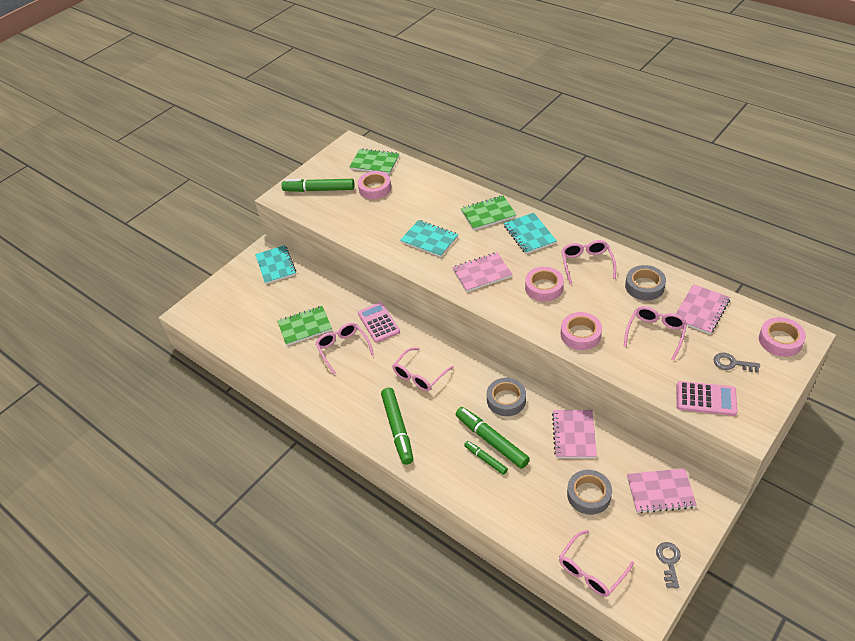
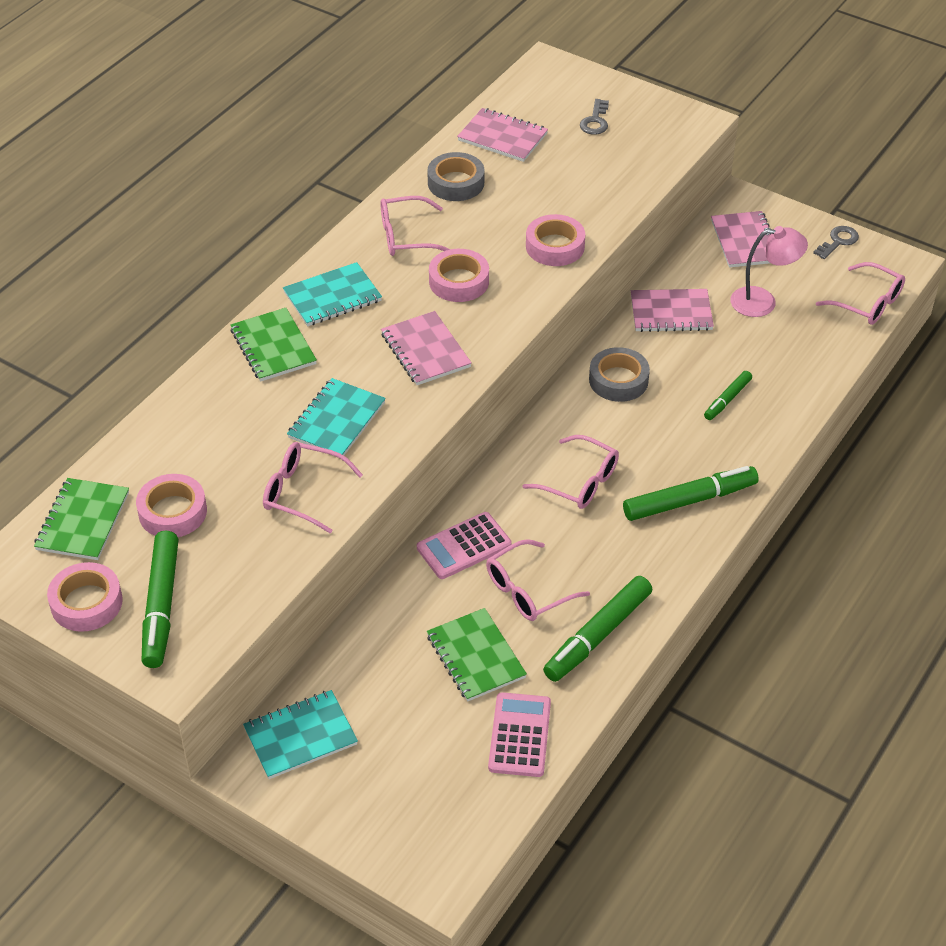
camera: 100 degrees left, 0 degrees up
green marker [455,407,530,469] -> green marker moved to [543,576,652,682]
grey tape [567,470,612,515] -> pink lamp [730,226,808,317]
pink glasses [624,306,687,361] -> pink glasses moved to [263,442,363,533]
grey key [656,542,681,589] -> grey key turned 135 degrees clockwise [813,226,859,259]
pink calculator [677,381,738,416] -> pink calculator moved to [488,692,551,777]
pink tape [759,317,806,357] -> pink tape moved to [47,562,123,632]

